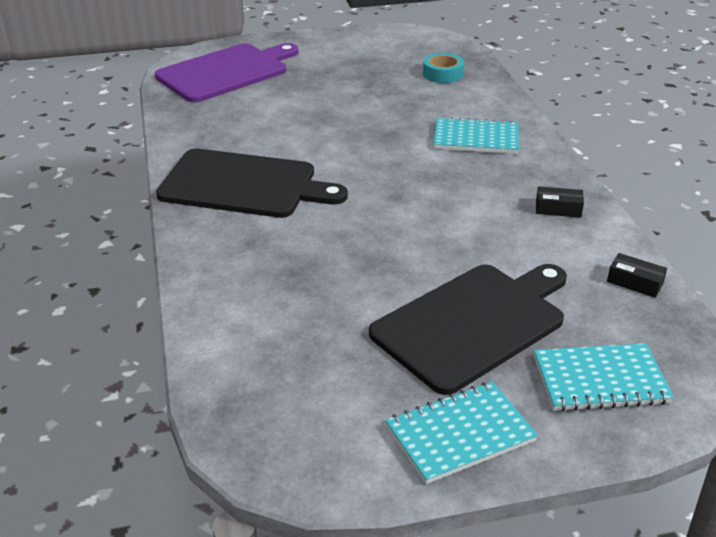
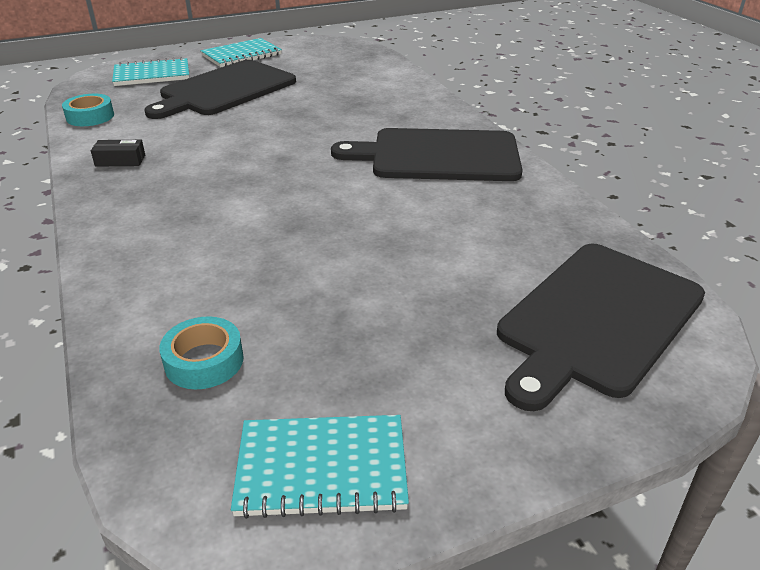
camera: 170 degrees right, 0 degrees up
purple cutting board [155,43,298,102] -> black cutting board [497,244,705,411]
turquoise notebook [434,116,519,154] -> turquoise notebook moved to [231,415,409,519]
black box [607,253,667,298] -> turquoise tape [62,94,114,126]

